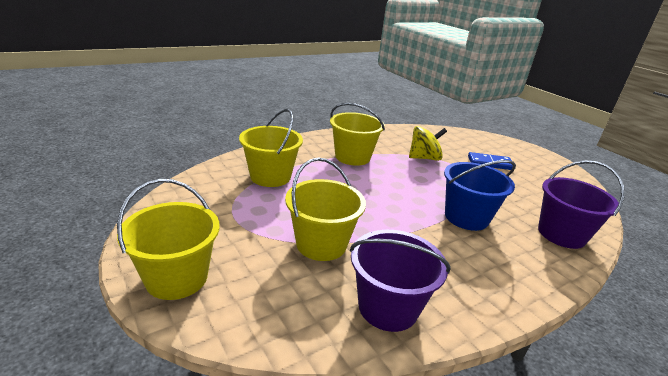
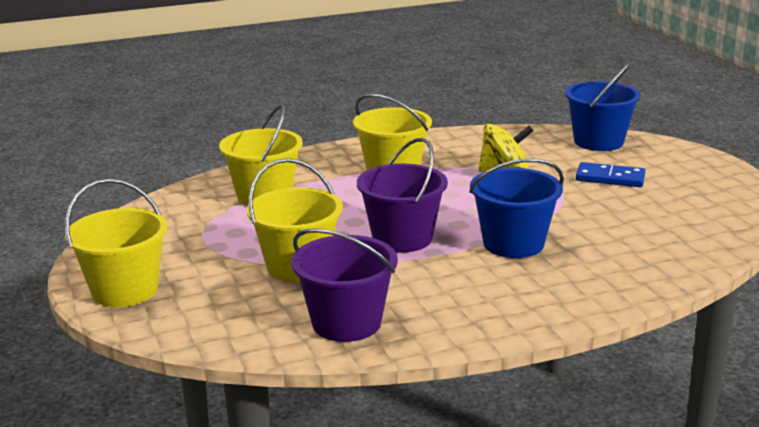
camera: 15 degrees right, 5 degrees down
purple bucket [538,161,624,249] -> purple bucket moved to [357,138,448,252]
none -> blue bucket [565,63,641,151]

